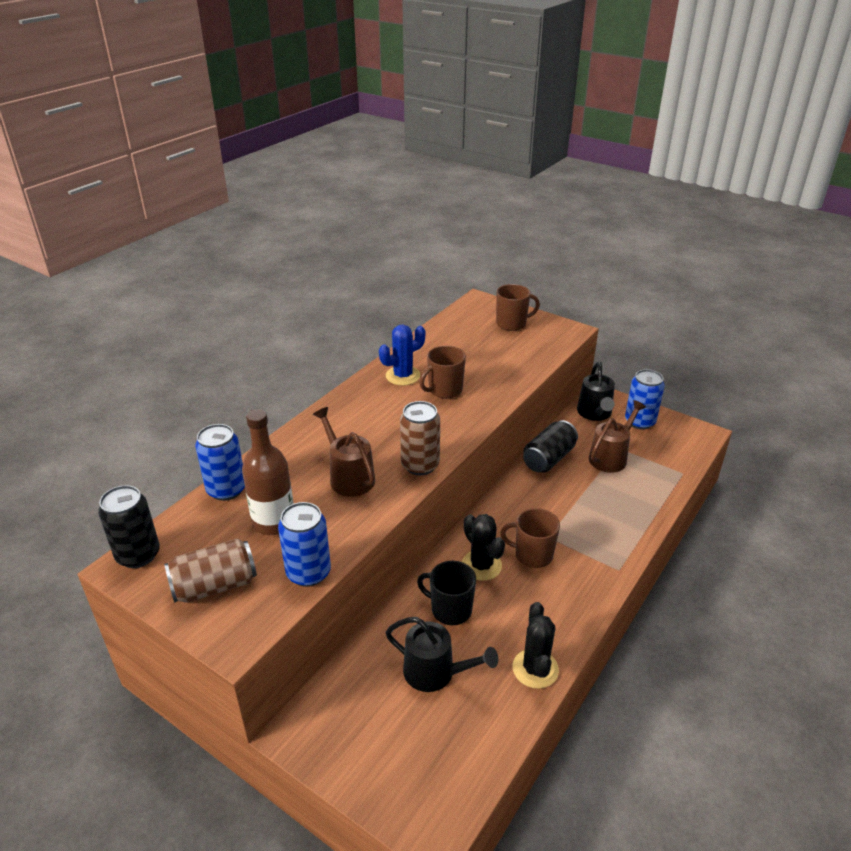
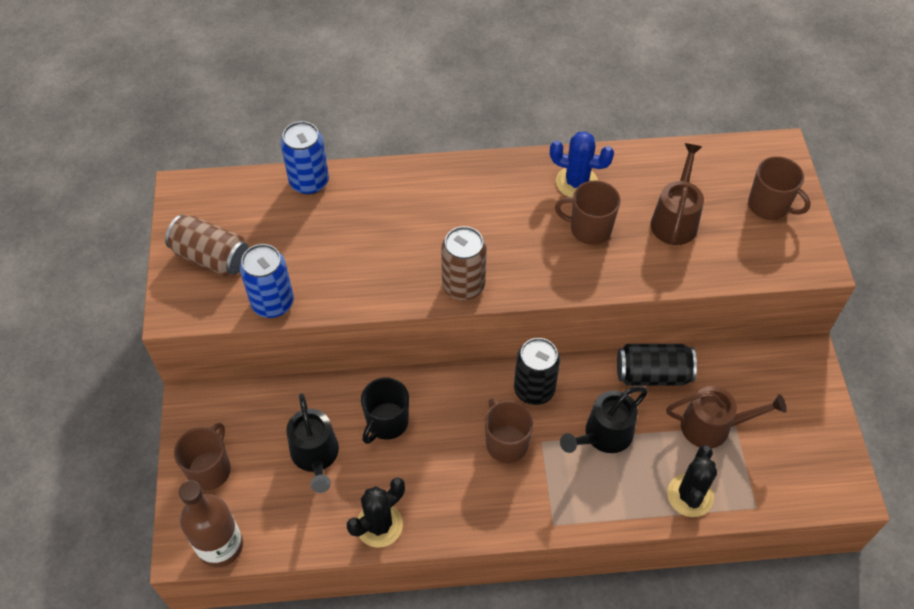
camera: 50 degrees right, 20 degrees up
black can [98,485,160,568] -> black can moved to [514,338,560,405]
brown bottle [242,409,294,535] -> brown bottle moved to [179,480,243,567]
brown watering can [313,407,375,497] -> brown watering can moved to [651,143,704,245]
black mug [417,561,476,625] -> black mug turned 135 degrees counterclockwise [361,377,409,444]
black cactus [462,514,505,581] -> black cactus moved to [667,445,717,517]
black watering can [577,362,615,421] -> black watering can moved to [560,386,648,453]
blue can [625,369,665,429] -> none
none -> brown mug [174,423,231,490]

